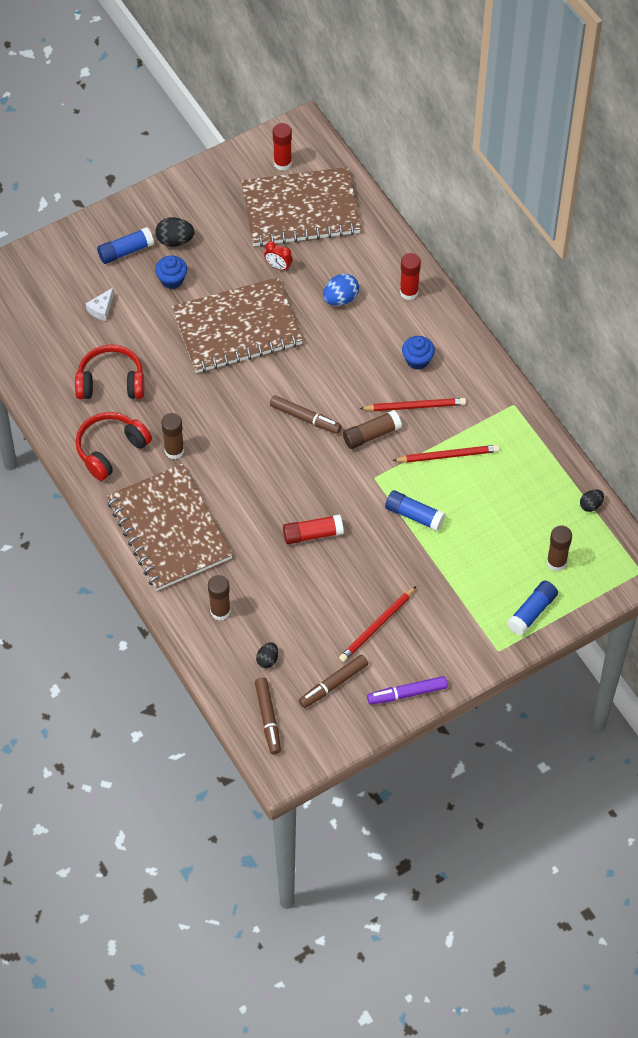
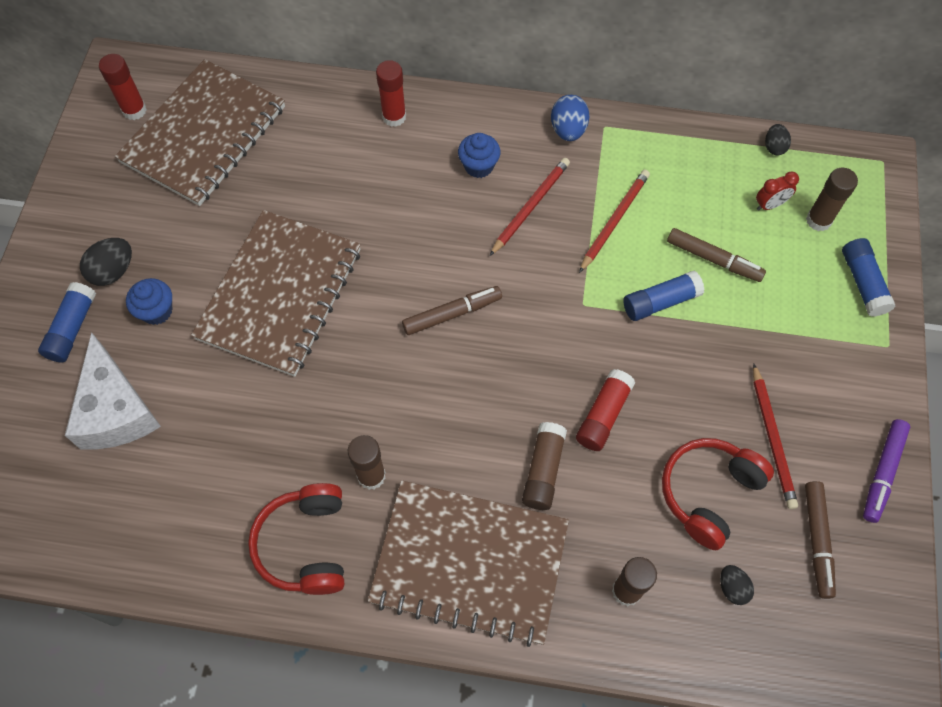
camera: 50 degrees left, 5 degrees up
red headphones [75,345,144,399] -> red headphones moved to [662,438,774,550]
white cheese [86,288,114,321] -> white cheese [65,332,161,450], size x2.27
brown marker [255,677,281,754] -> brown marker moved to [667,228,766,282]
red clock [264,241,293,271] -> red clock moved to [756,172,799,211]
blue egg [323,274,359,306] -> blue egg moved to [551,95,589,141]
brown glue stick [343,410,402,449] -> brown glue stick moved to [522,422,567,510]

